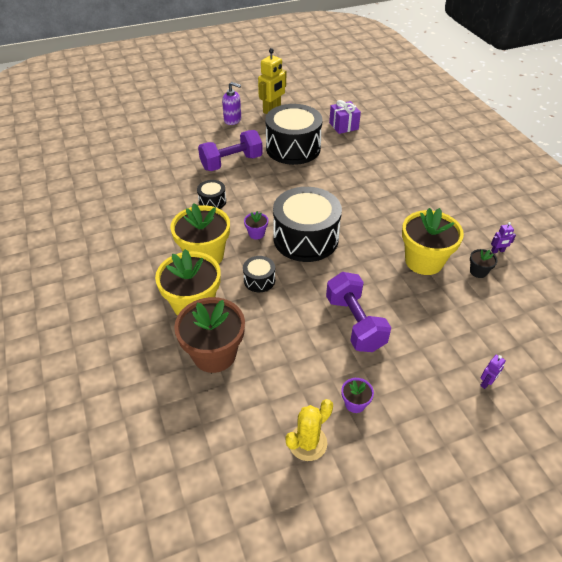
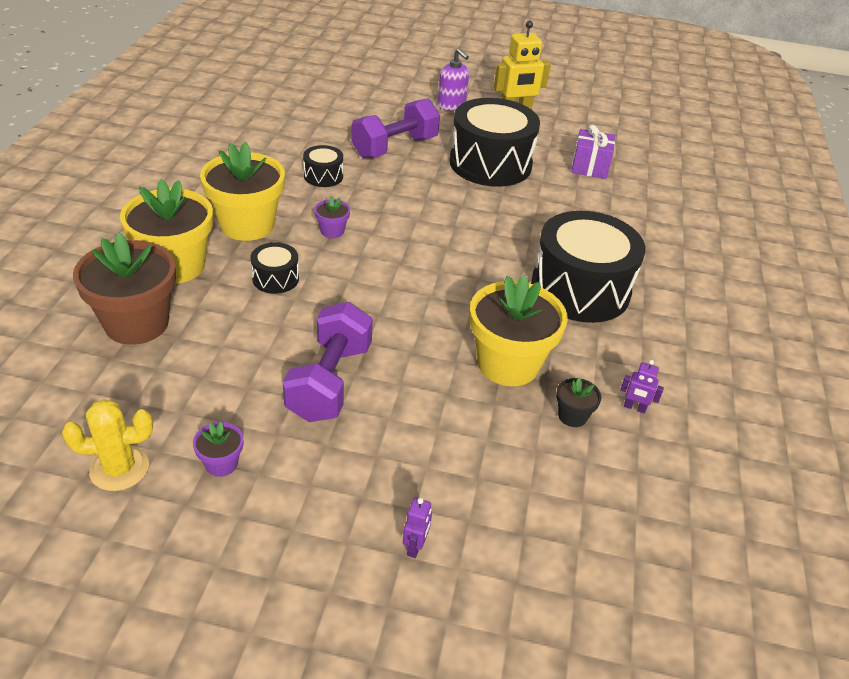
camera: 30 degrees right, 5 degrees down
purple dumbbell [198,130,263,171] -> purple dumbbell turned 45 degrees counterclockwise [351,98,440,158]
black drum [273,187,342,262] -> black drum moved to [531,211,645,323]
purple robot [480,354,506,389] -> purple robot turned 60 degrees counterclockwise [403,498,432,558]

